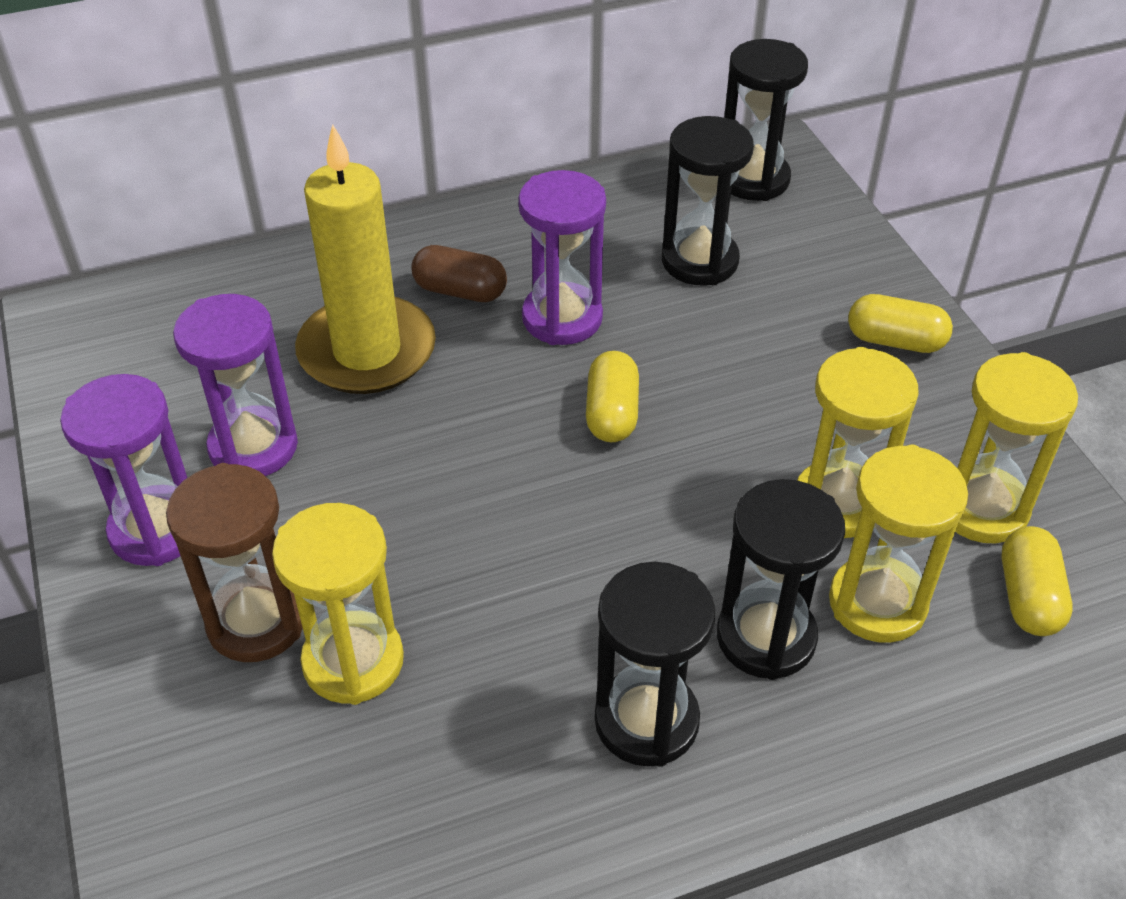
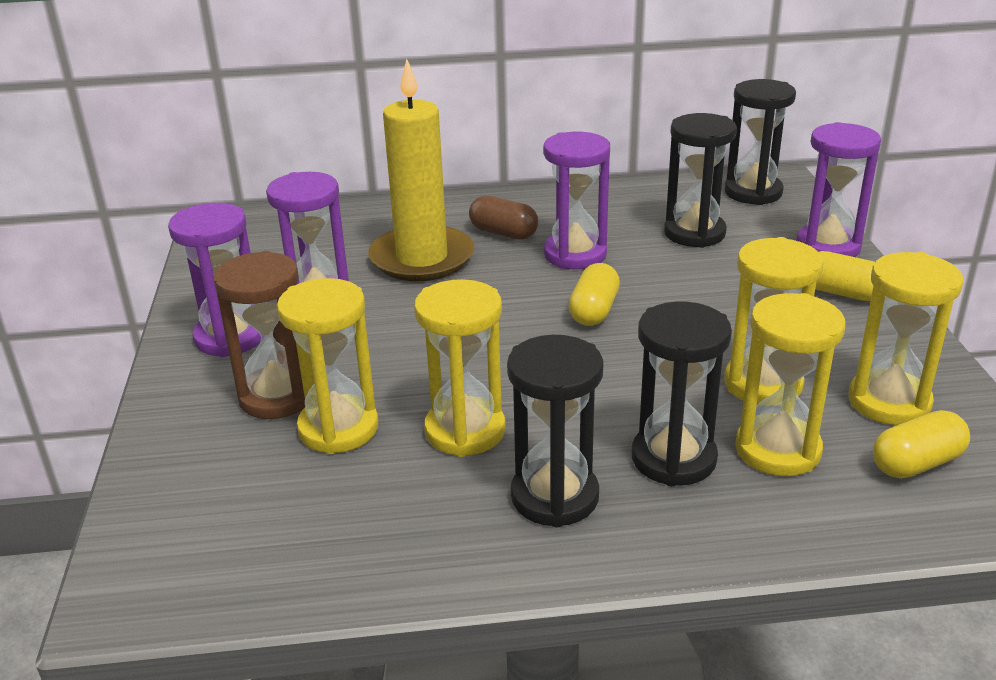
camera: 15 degrees right, 15 degrees down
yellow capsule [1002,526,1072,636] -> yellow capsule turned 45 degrees clockwise [873,410,970,479]
none -> yellow hourglass [414,279,506,457]
none -> purple hourglass [796,122,881,257]

